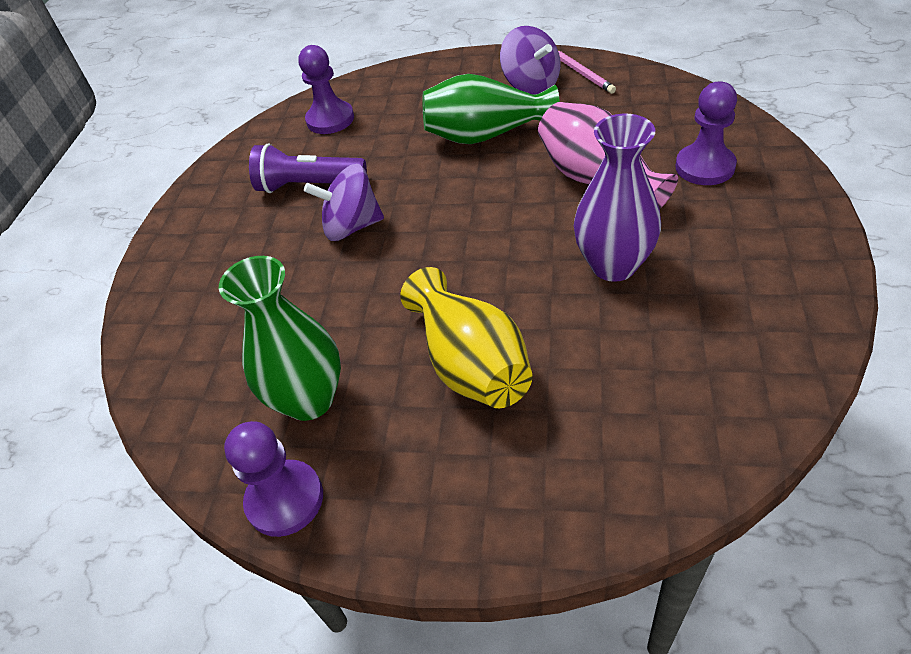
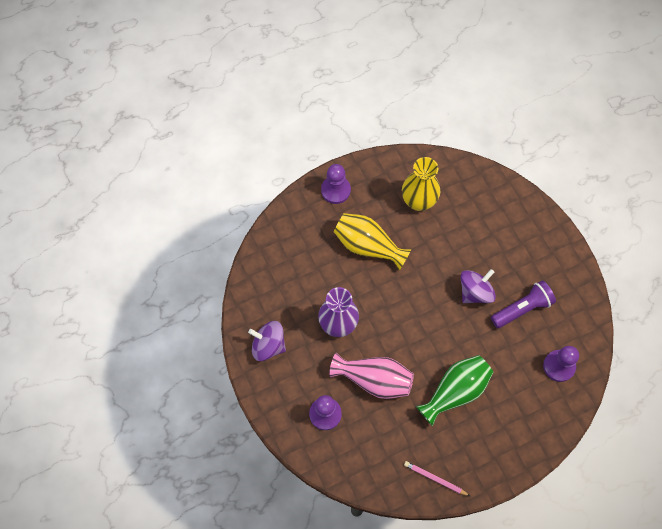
camera: 140 degrees right, 20 degrees up
green vase [219,256,341,421] -> yellow vase [402,157,440,211]
purple pawn [224,421,323,537] -> purple pawn moved to [321,164,351,204]
purple spinning top [500,26,560,95] -> purple spinning top moved to [248,321,286,361]

